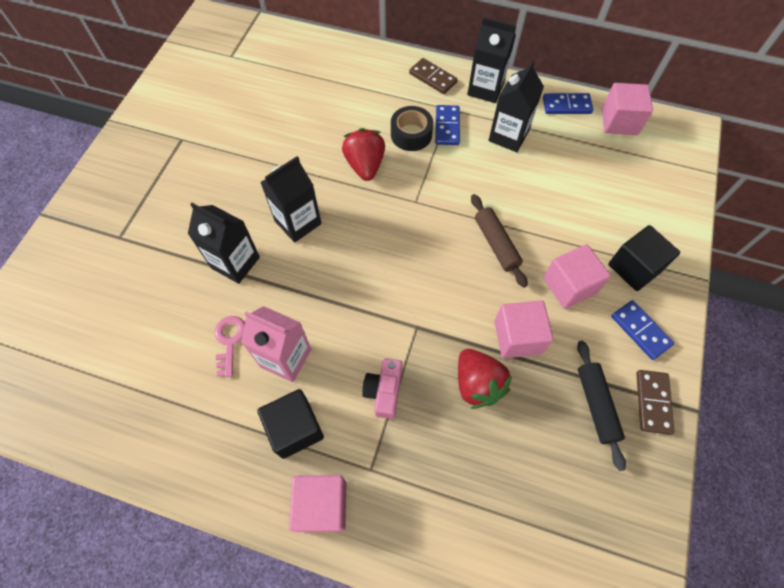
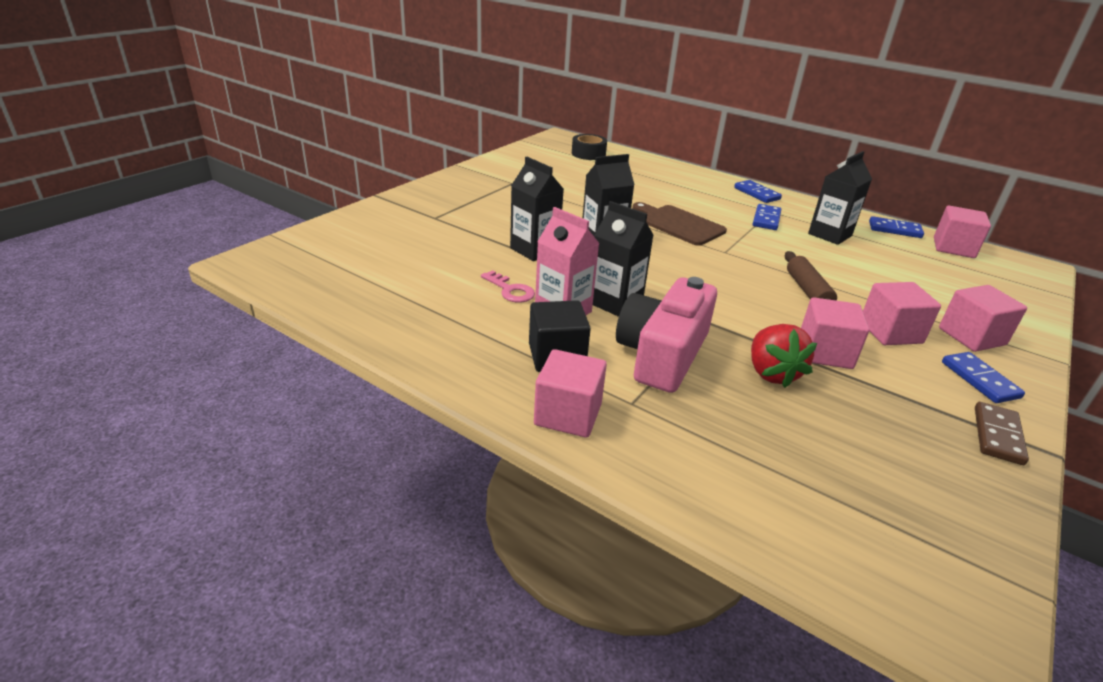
camera: 15 degrees right, 30 degrees down
pink key [215,316,245,377] -> pink key turned 120 degrees clockwise [481,270,535,303]
red strawberry [342,128,385,181] -> brown cutting board [633,202,727,246]
pink camera [362,358,403,419] -> pink camera [616,277,717,393], size x1.96
black tape [391,106,433,151] -> black tape moved to [572,134,607,160]
brown domino [409,58,458,94] -> blue domino [734,180,782,203]
black carton [467,17,516,103] -> black carton moved to [593,201,654,317]
black rolling pin [577,341,626,471] -> none
black cube [608,225,680,291] -> pink cube [939,285,1027,352]

